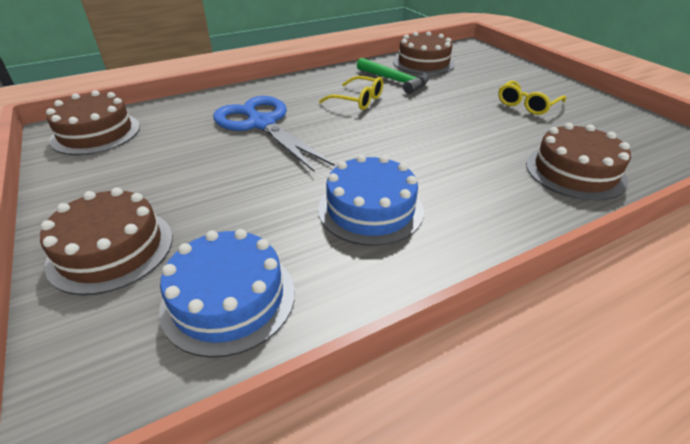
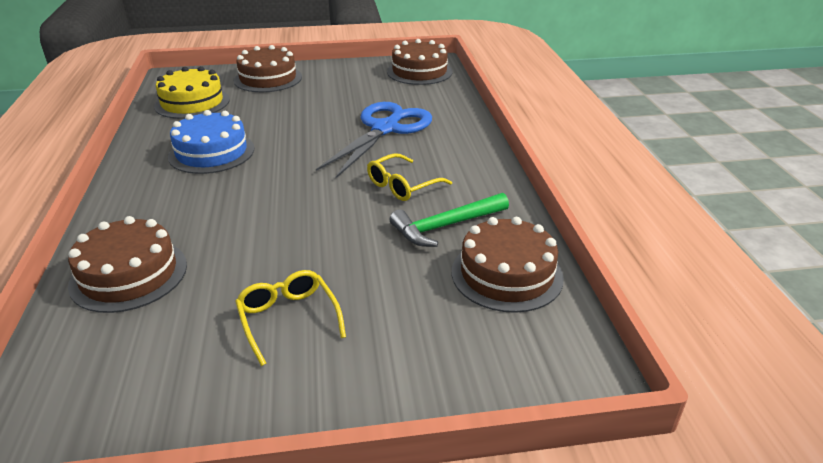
camera: 110 degrees right, 5 degrees down
blue cake [159,229,295,358] -> yellow cake [154,66,230,119]
blue scissors [213,96,335,172] -> blue scissors turned 45 degrees counterclockwise [316,102,432,178]

